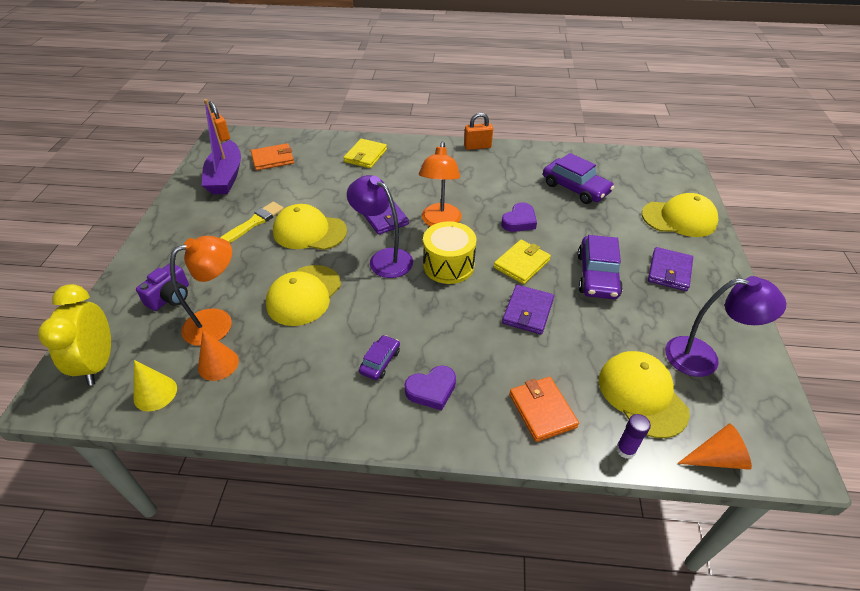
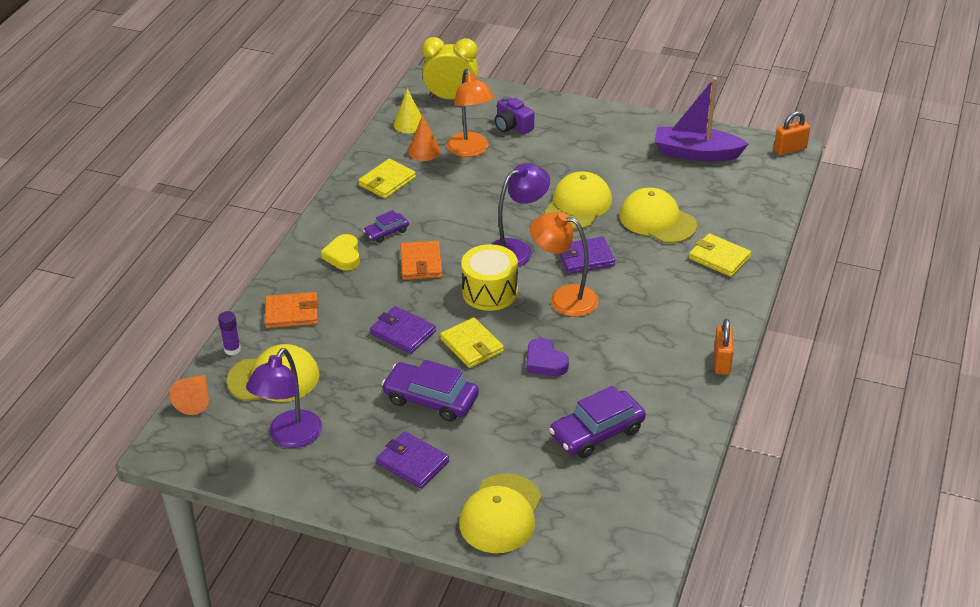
camera: 105 degrees right, 5 degrees down
yellow brush [221,202,284,243] -> none
orange wallet [251,143,294,171] -> orange wallet moved to [400,241,442,280]
yellow cap [266,265,341,326] -> yellow cap moved to [620,188,697,243]
purple car [359,335,400,380] -> purple car turned 105 degrees clockwise [363,210,409,243]
purple heart [405,366,456,411] -> yellow heart [321,234,360,271]
none -> yellow wallet [358,159,416,199]

